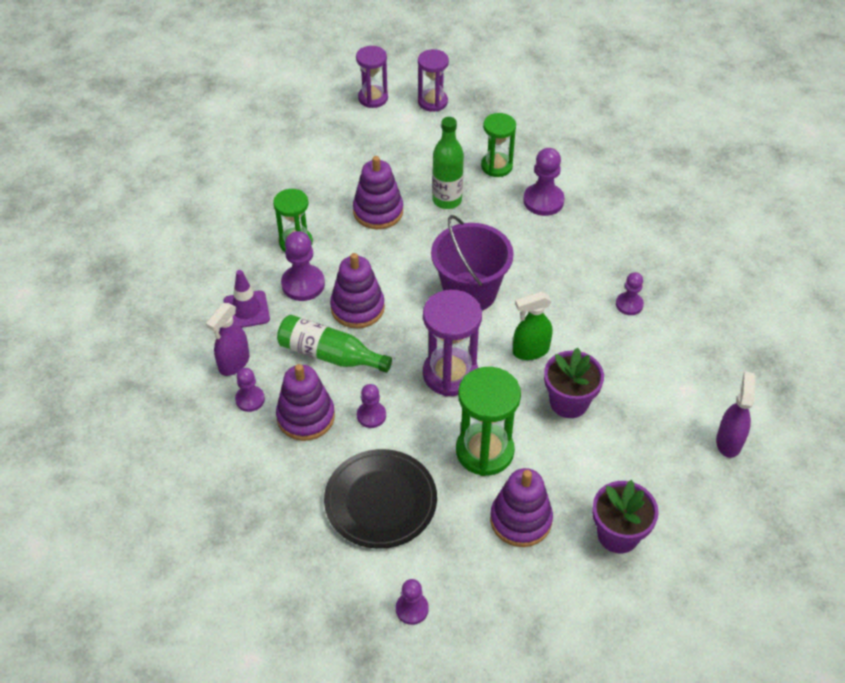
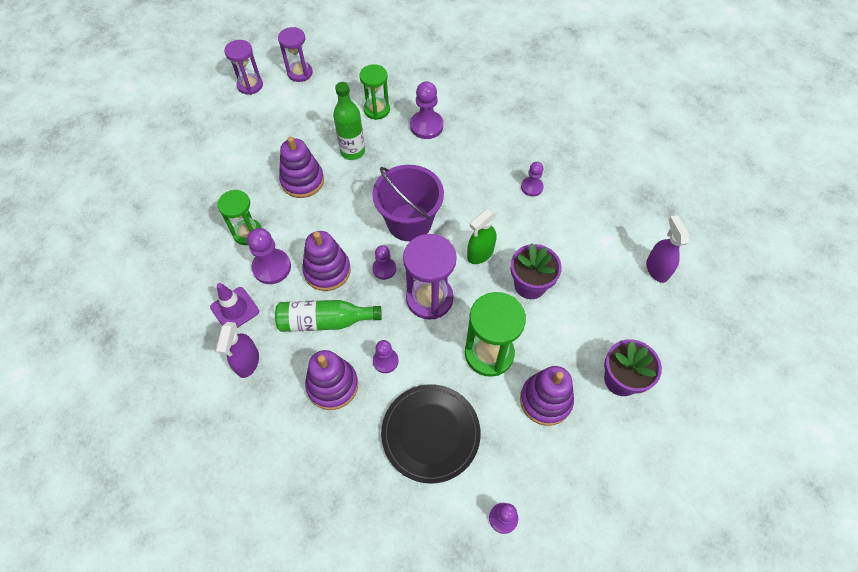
camera: 25 degrees left, 10 degrees up
purple pawn [235,368,265,412] -> purple pawn moved to [372,245,396,280]

